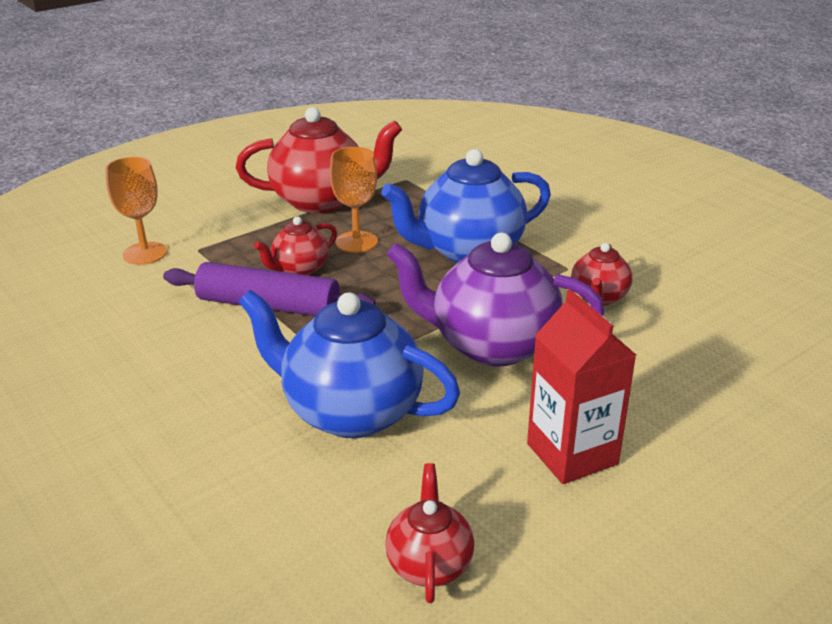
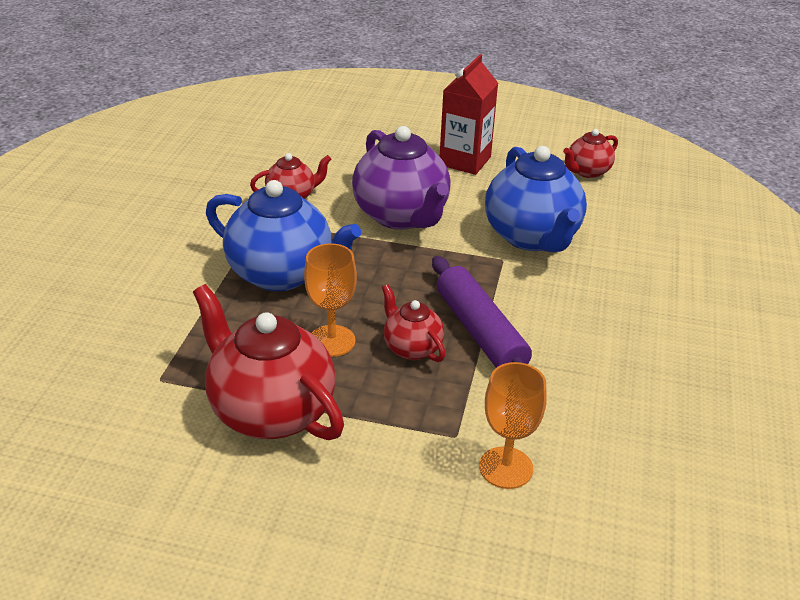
camera: 130 degrees left, 5 degrees up
red teapot [254,216,337,275] -> red teapot turned 135 degrees counterclockwise [382,284,445,362]

